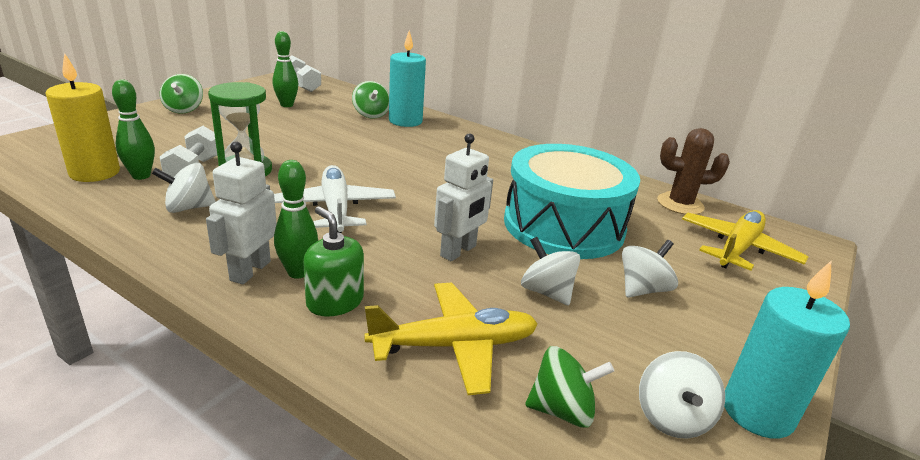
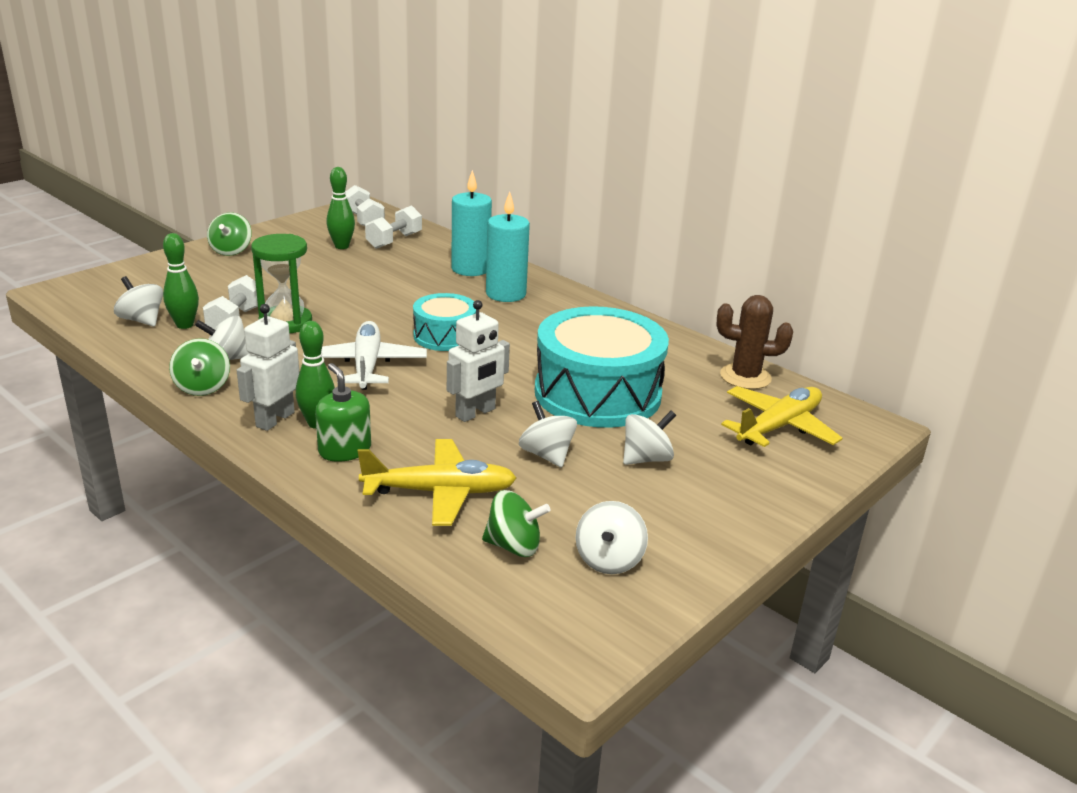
camera: 10 degrees right, 0 degrees up
yellow candle [45,53,120,182] -> white spinning top [114,276,163,327]
green spinning top [352,81,389,119] -> green spinning top moved to [169,338,230,396]
turquoise candle [724,261,850,439] -> turquoise candle moved to [486,192,530,302]
none -> white dumbbell [365,205,422,249]
none -> turquoise drum [413,293,476,351]

